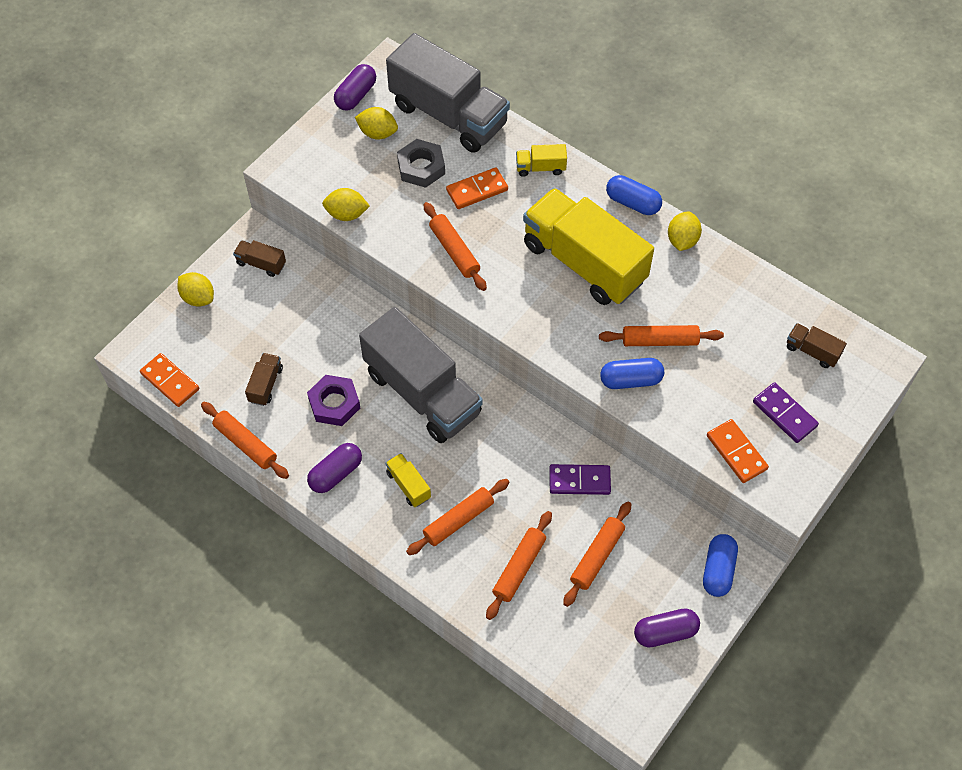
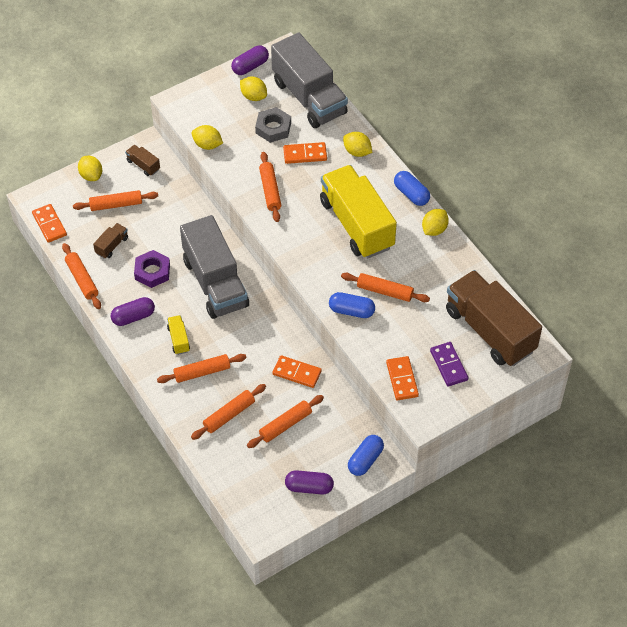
camera: 20 degrees right, 5 degrees down
yellow truck [516,144,567,177] -> yellow lemon [343,132,372,157]
purple domino [550,464,611,495] -> orange domino [273,355,322,388]
brown truck [787,323,847,368] -> brown truck [446,270,542,366], size x2.49
none -> orange rolling pin [73,190,158,211]

